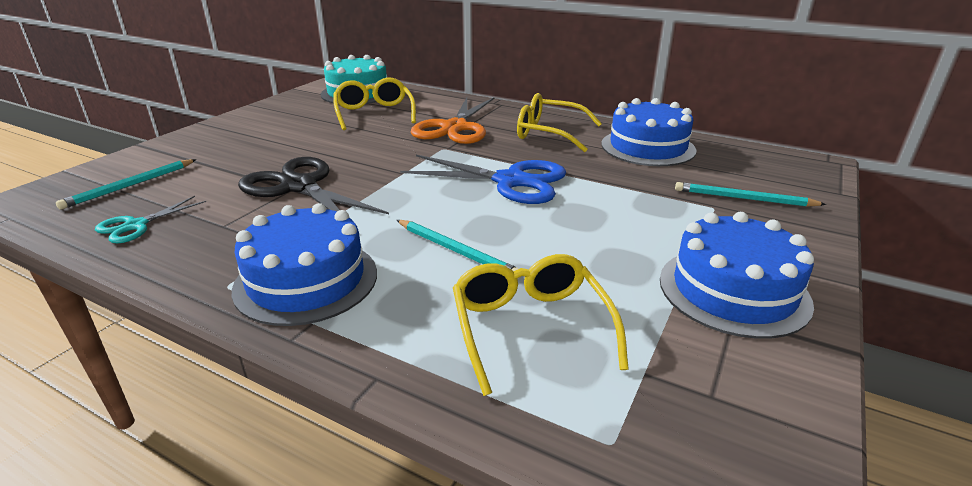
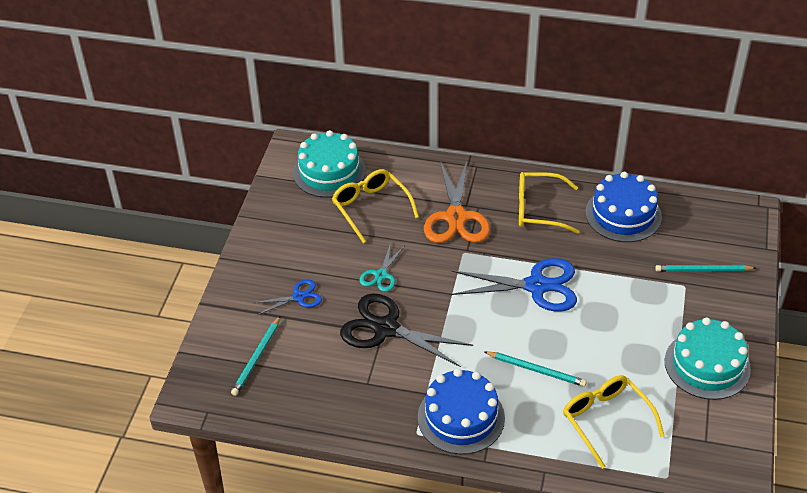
camera: 15 degrees left, 15 degrees up
turquoise scissors [95,196,206,243] -> turquoise scissors moved to [359,243,404,292]
blue cake [660,212,814,339] -> turquoise cake [665,317,751,400]
none -> blue scissors [254,280,322,315]

